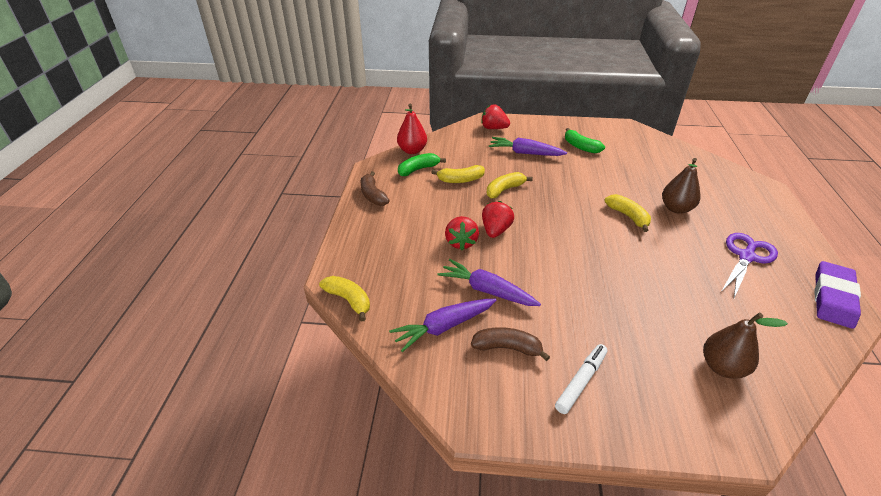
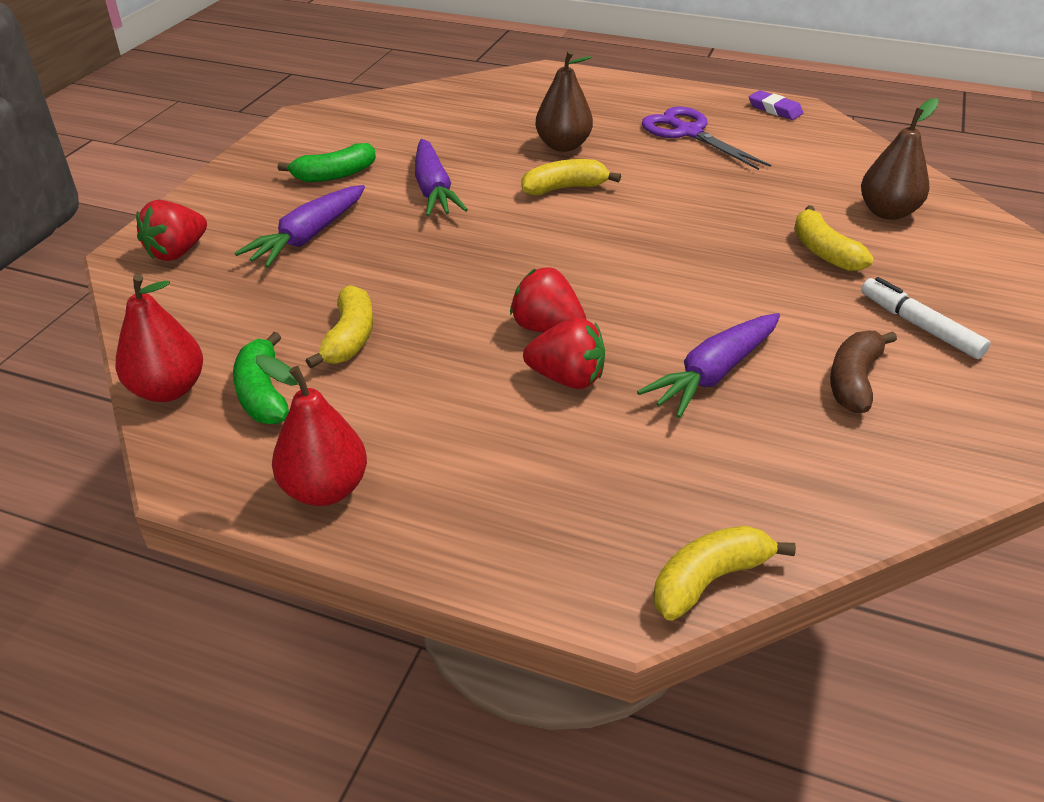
camera: 75 degrees left, 0 degrees up
brown banana [361,171,389,206] -> red pear [256,354,367,506]
purple carrot [389,299,497,352] -> purple carrot moved to [415,139,468,216]
yellow banana [487,172,533,198] -> yellow banana moved to [794,205,873,271]
purple eraser [814,261,861,329] -> purple eraser [749,90,803,120], size x0.55

